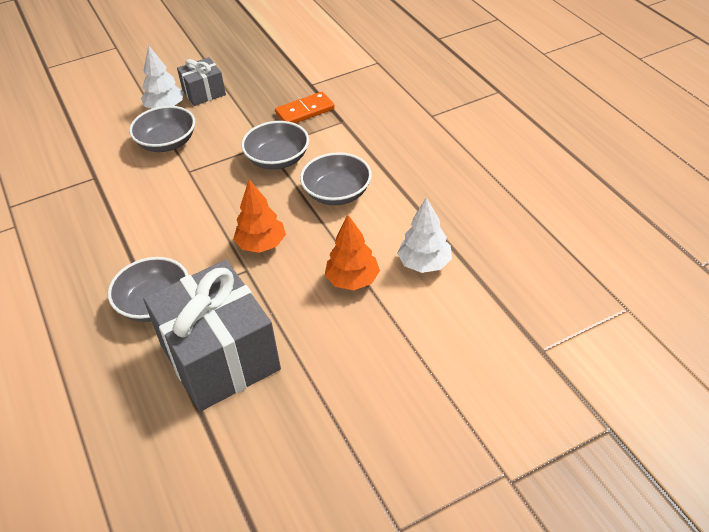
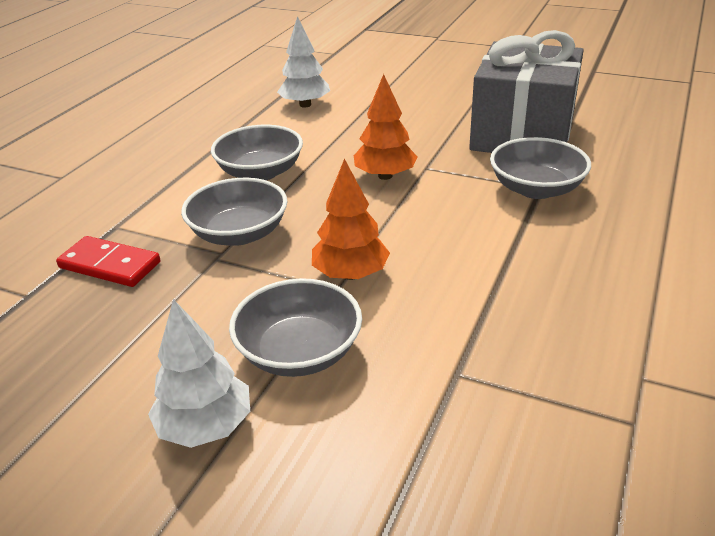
camera: 130 degrees left, 10 degrees down
grey gift [177,57,226,106] -> none
orange domino [275,92,335,123] -> red domino [56,236,160,287]
orange tree [325,215,380,290] -> orange tree moved to [312,159,390,280]

